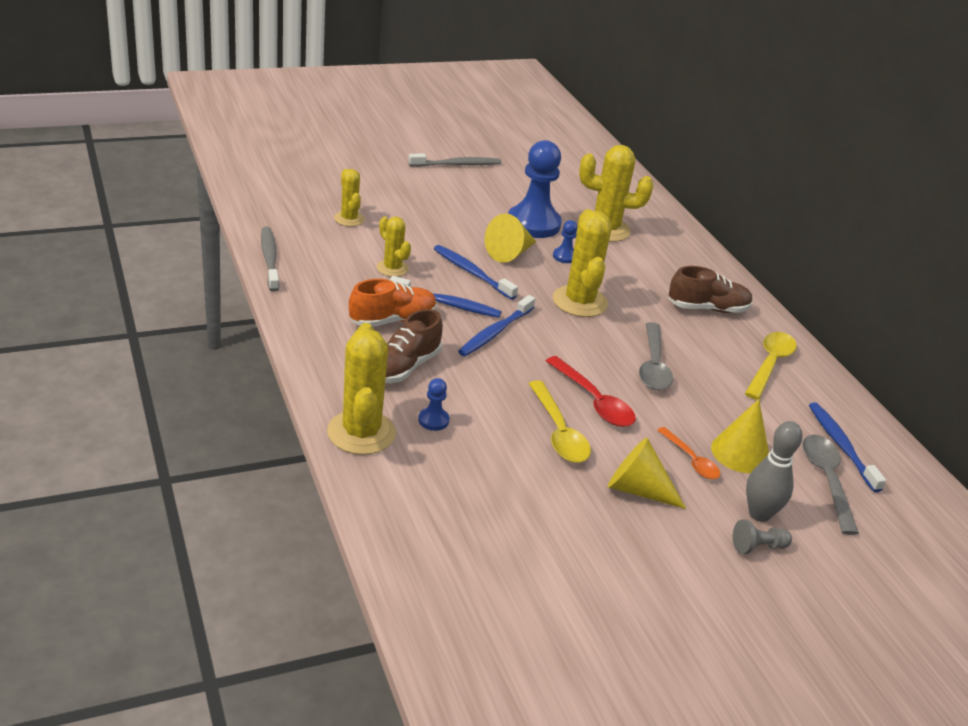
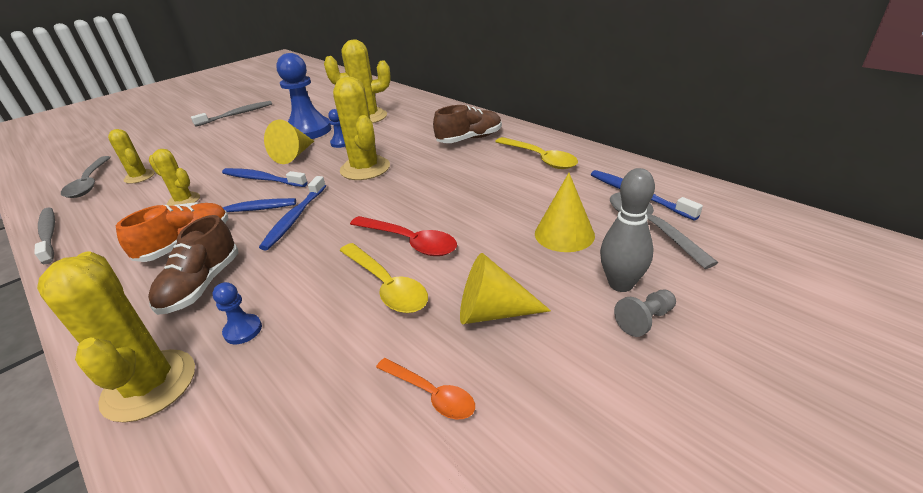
camera: 15 degrees left, 0 degrees up
grey spoon [639,322,673,390] -> grey spoon moved to [61,156,111,198]
orange spoon [657,427,720,479] -> orange spoon moved to [376,358,475,419]
yellow spoon [745,332,797,400] -> yellow spoon turned 135 degrees clockwise [495,137,578,169]

